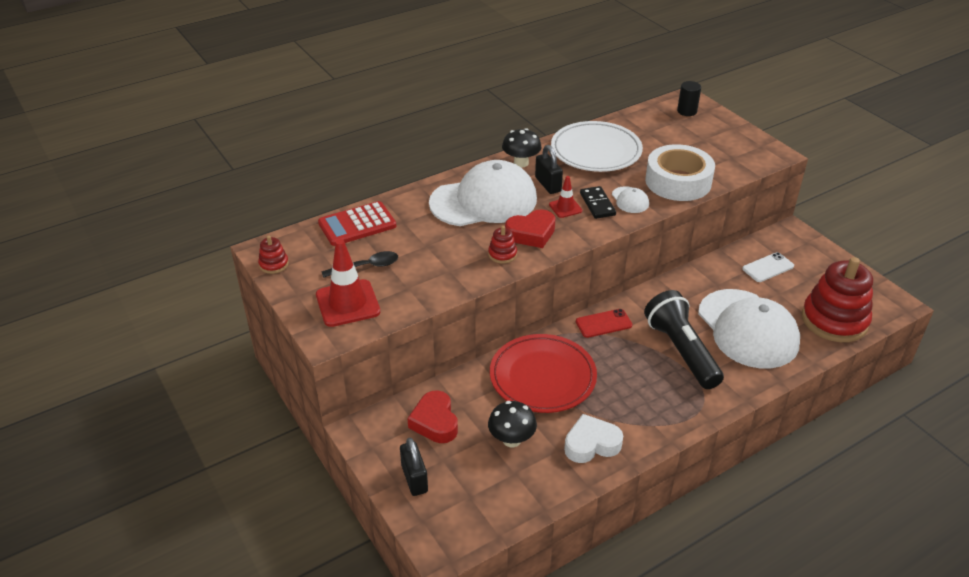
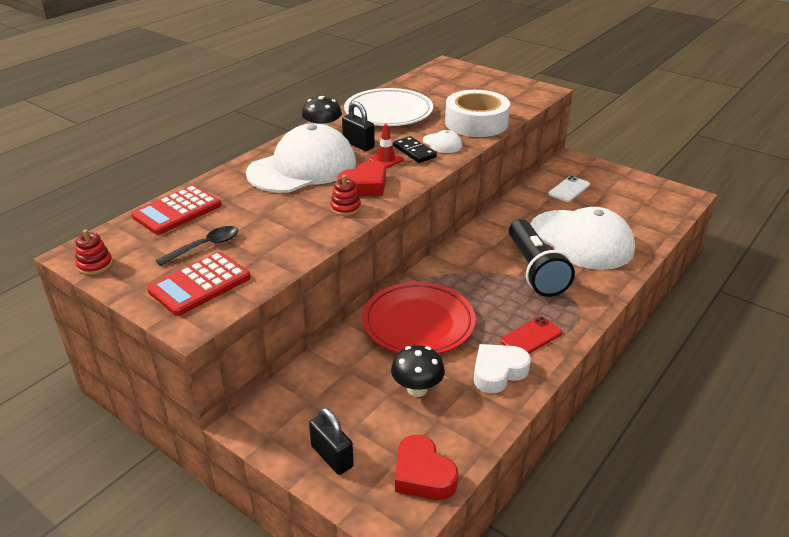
camera: 20 degrees left, 5 degrees down
red traffic cone [316,239,380,327] -> red calculator [147,252,250,316]
red heart [407,390,458,443] -> red heart moved to [395,435,458,500]
red phone [576,309,633,338] -> red phone moved to [501,316,562,354]
black flashlight [644,290,724,389] -> black flashlight turned 150 degrees counterclockwise [509,219,575,297]
black cylinder [677,81,701,116] -> none
red stacking toy [802,257,873,342] -> none

